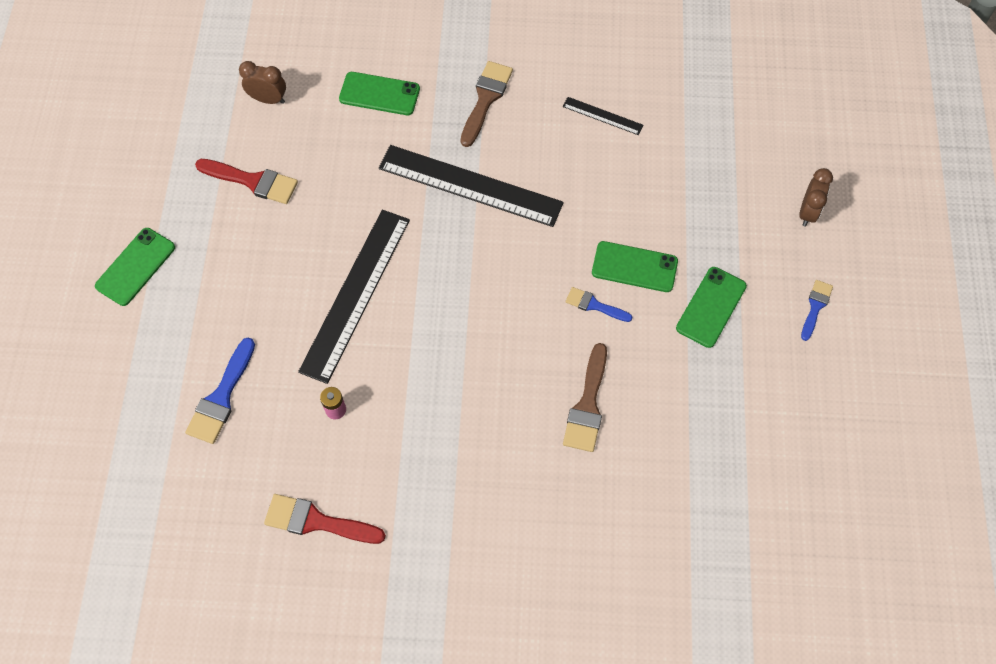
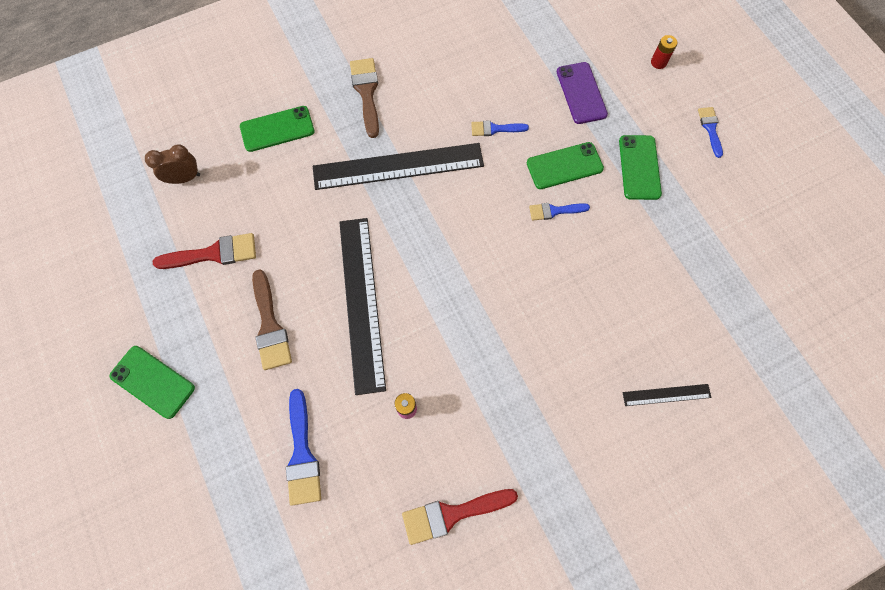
camera: 30 degrees left, 5 degrees up
green phone [95,228,175,306] -> green phone turned 60 degrees counterclockwise [110,346,195,419]
black ruler [563,97,643,135] -> black ruler moved to [622,384,712,406]
brown brush [563,343,607,452] -> brown brush moved to [252,269,292,370]
brown clock [799,168,833,227] -> red battery [651,35,677,69]
none -> blue brush [471,120,529,136]
none -> purple phone [557,62,608,124]

